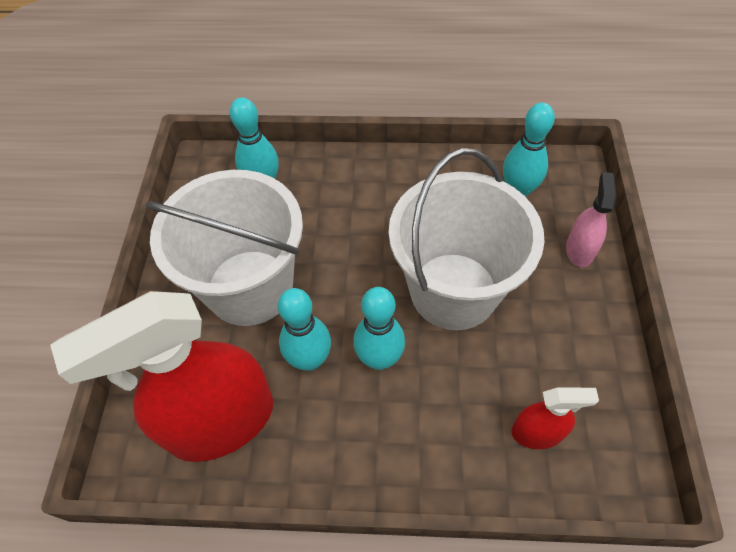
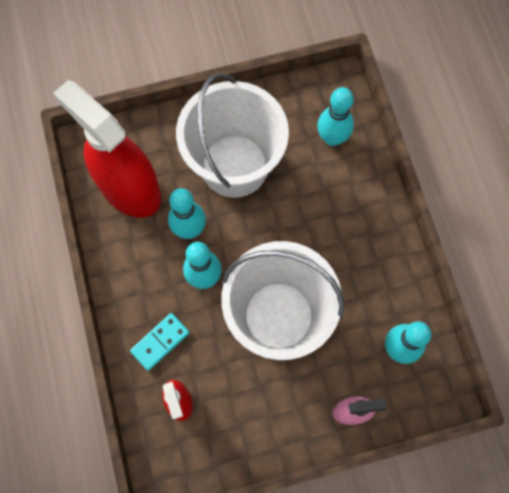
camera: 70 degrees right, 15 degrees up
none -> turquoise domino [130,313,190,371]

